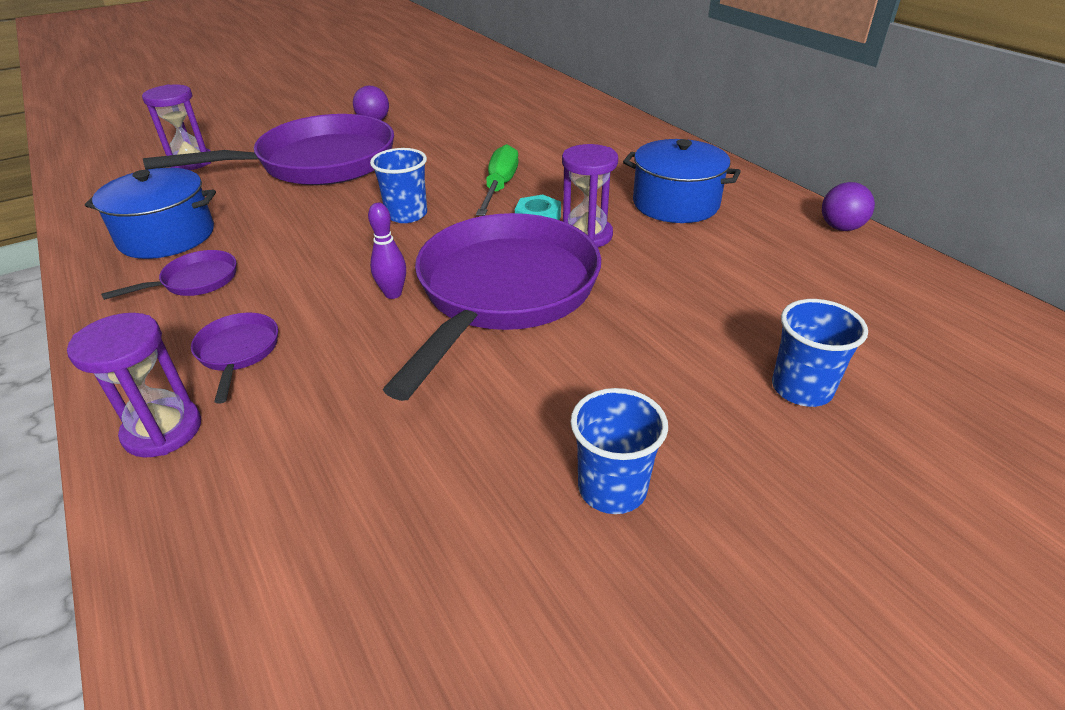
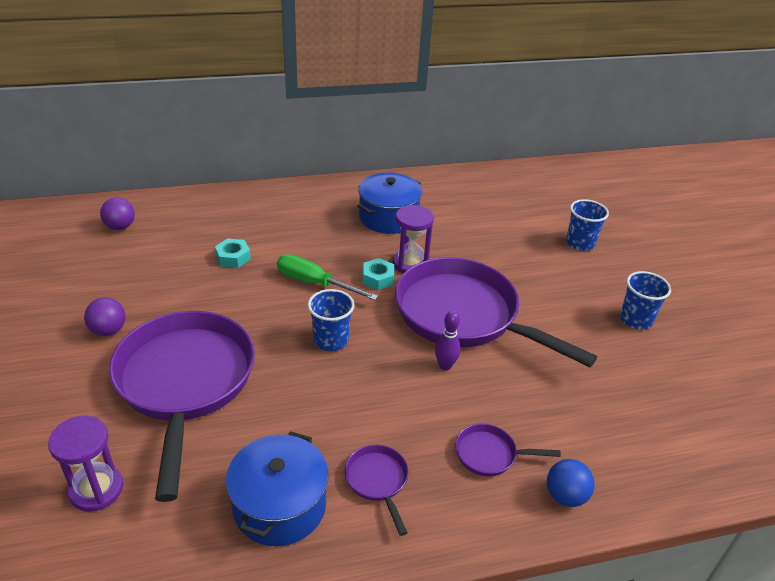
camera: 75 degrees left, 0 degrees up
purple hourglass [67,313,201,458] -> blue ball [547,459,595,507]
purple ball [822,182,875,231] -> purple ball moved to [100,198,135,230]
none -> turquoise nut [215,238,251,268]

